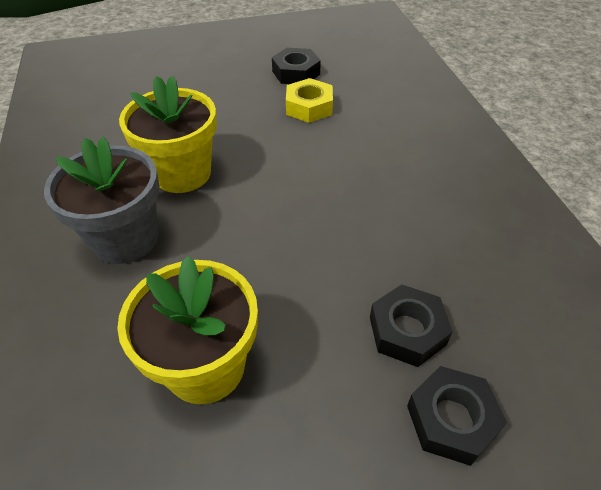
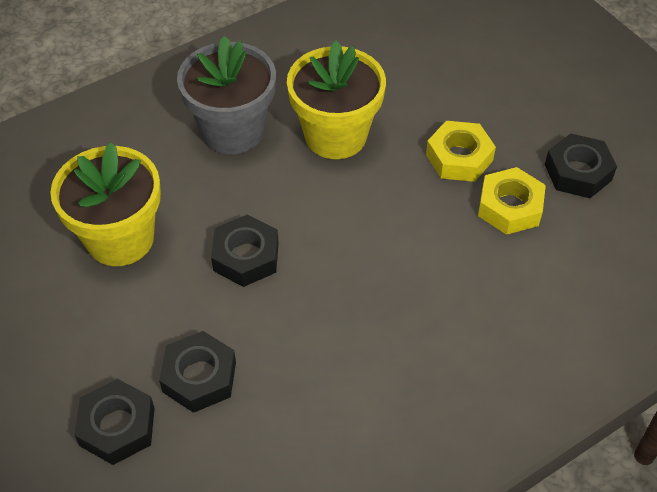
camera: 70 degrees right, 5 degrees up
none -> black nut [211,214,279,287]
none -> yellow nut [426,121,496,182]

